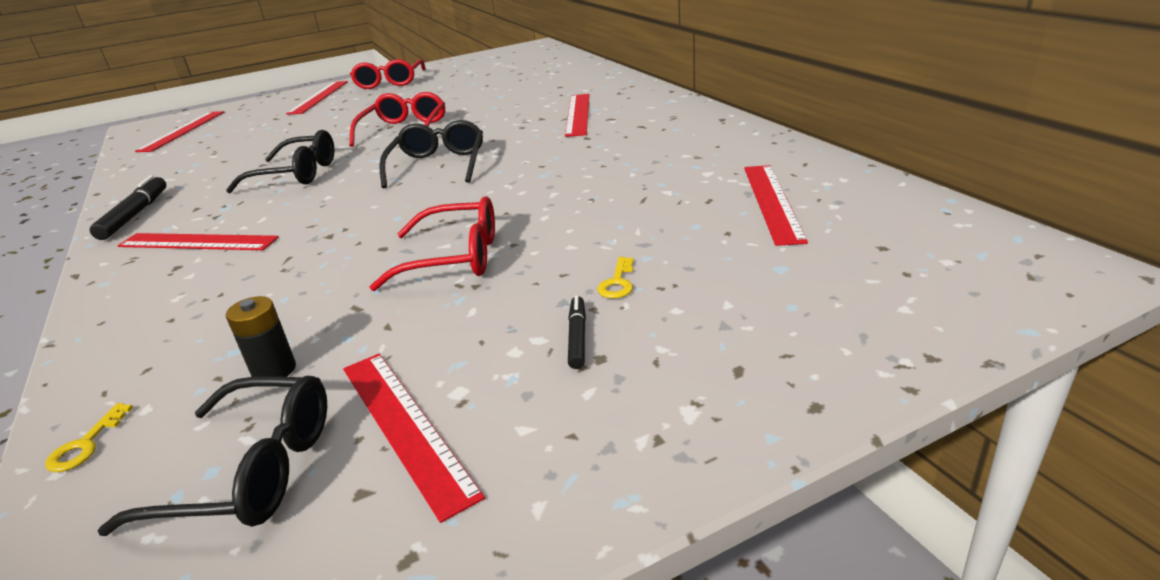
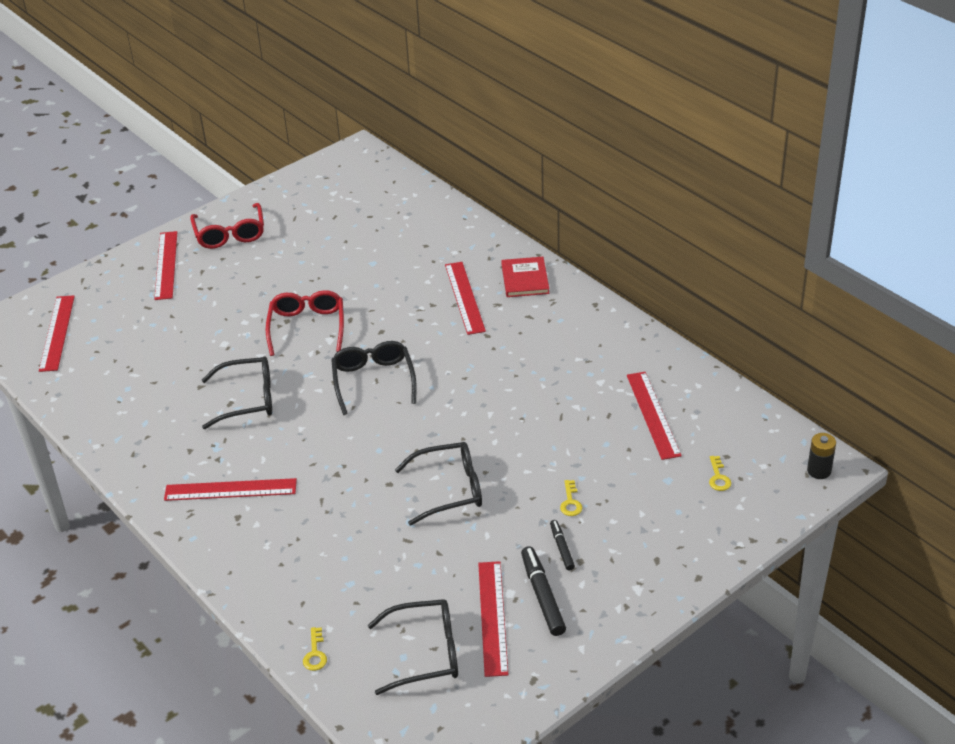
camera: 15 degrees left, 10 degrees up
black marker [90,175,166,240] -> black marker moved to [521,546,566,636]
black battery [226,296,296,377] -> black battery moved to [807,433,836,479]
red ruler [343,354,485,523] -> red ruler turned 45 degrees clockwise [478,561,509,677]
red glasses [370,196,495,291] -> black glasses [395,442,482,526]
none -> red book [501,257,549,297]
none -> yellow key [709,456,731,491]

